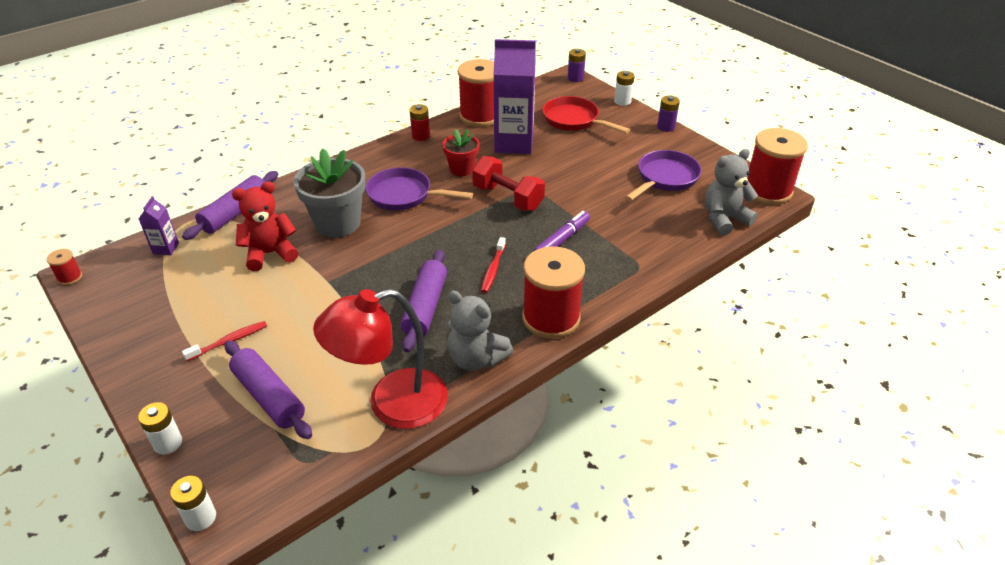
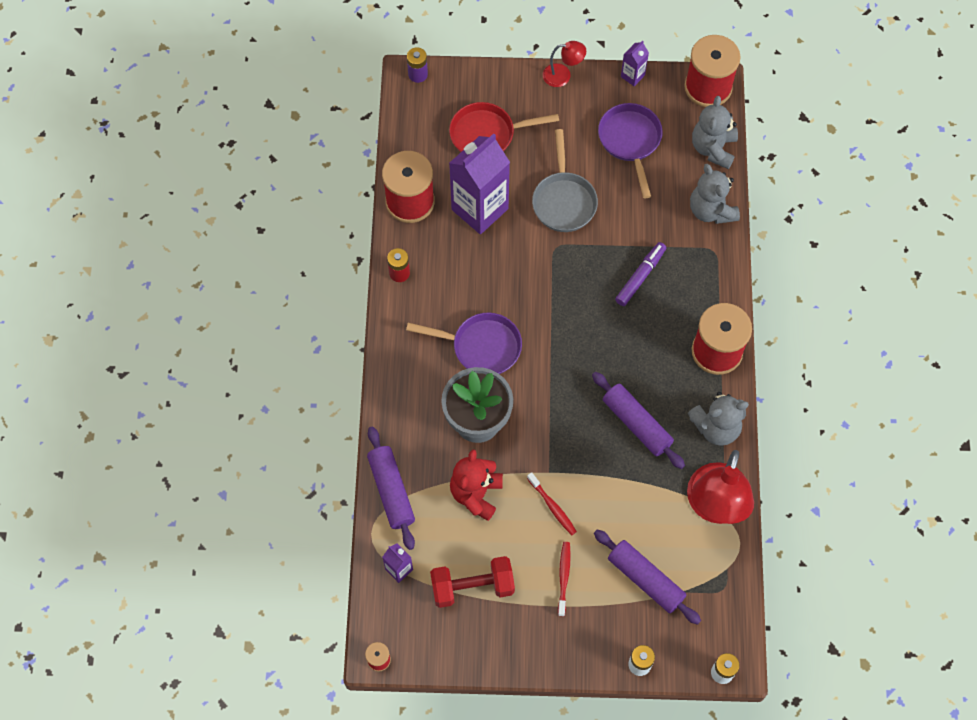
camera: 50 degrees left, 25 degrees up
purple rolling pin [225,340,312,439] -> purple rolling pin turned 45 degrees clockwise [594,529,701,625]
purple pan [366,167,473,211] -> purple pan turned 135 degrees counterclockwise [406,313,522,374]
red flower pot [442,129,480,176] -> none
red dumbbell [472,156,545,211] -> red dumbbell moved to [430,556,515,608]
red toothbrush [481,237,506,293] -> red toothbrush moved to [527,472,577,535]
purple marker [534,211,590,251] -> purple marker turned 45 degrees clockwise [615,242,666,306]
white battery [614,71,635,106] -> none
purple battery [657,96,680,132] -> red lamp [543,41,586,87]
none -> grey pan [532,129,598,232]
none -> purple carton [621,41,649,86]
none -> grey teddy bear [690,164,740,224]

